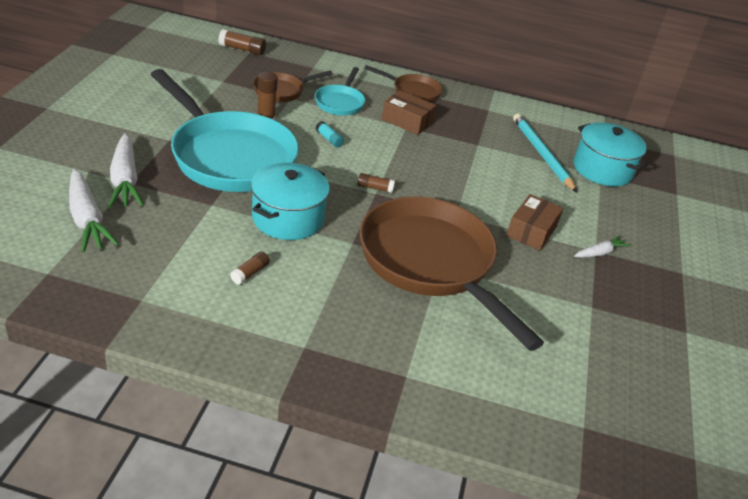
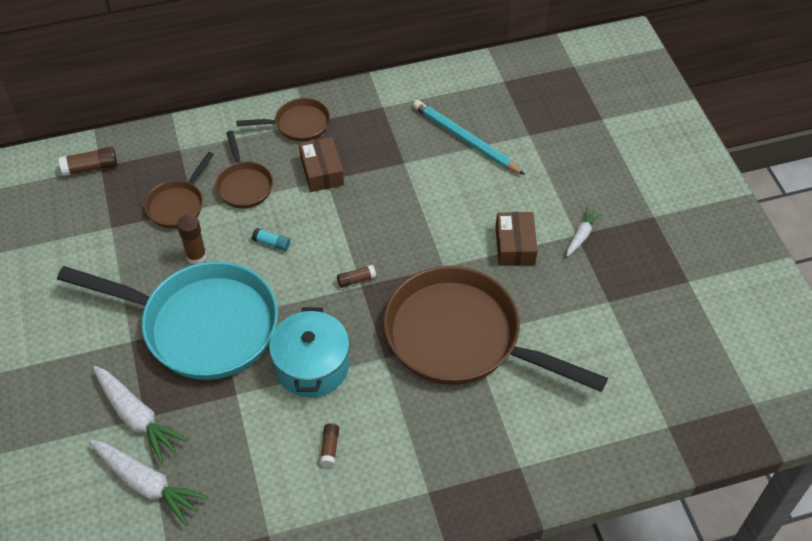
camera: 25 degrees left, 15 degrees up
turquoise pan [315,67,365,116] -> brown pan [216,131,273,208]
brown box [382,90,436,135] -> brown box turned 75 degrees clockwise [299,137,344,192]
turquoise pot [574,122,648,186] -> none

